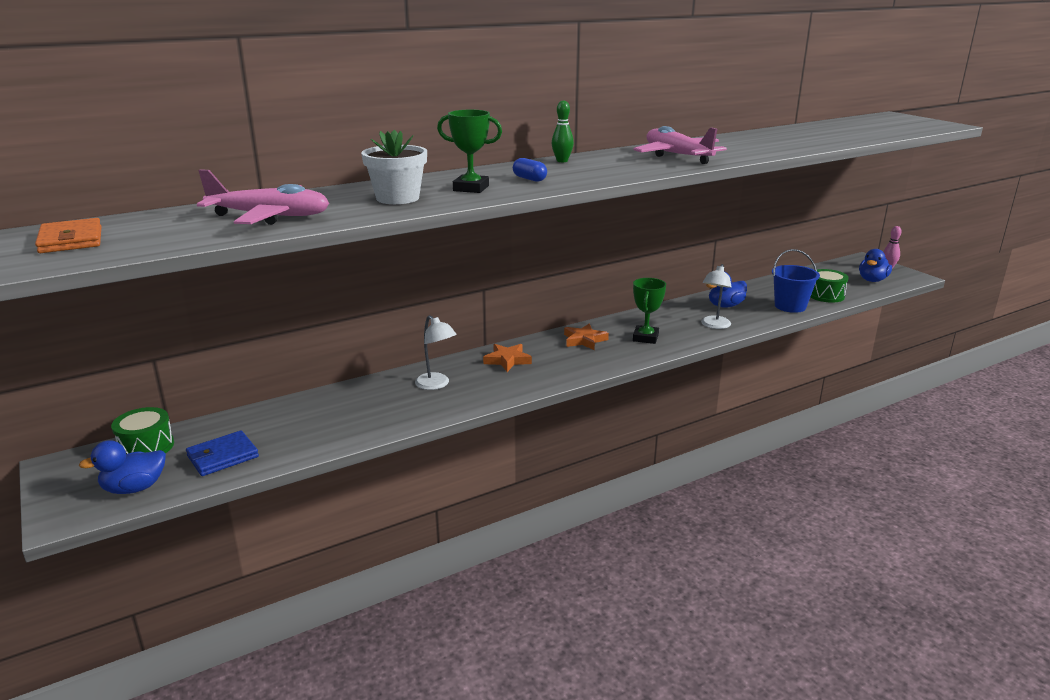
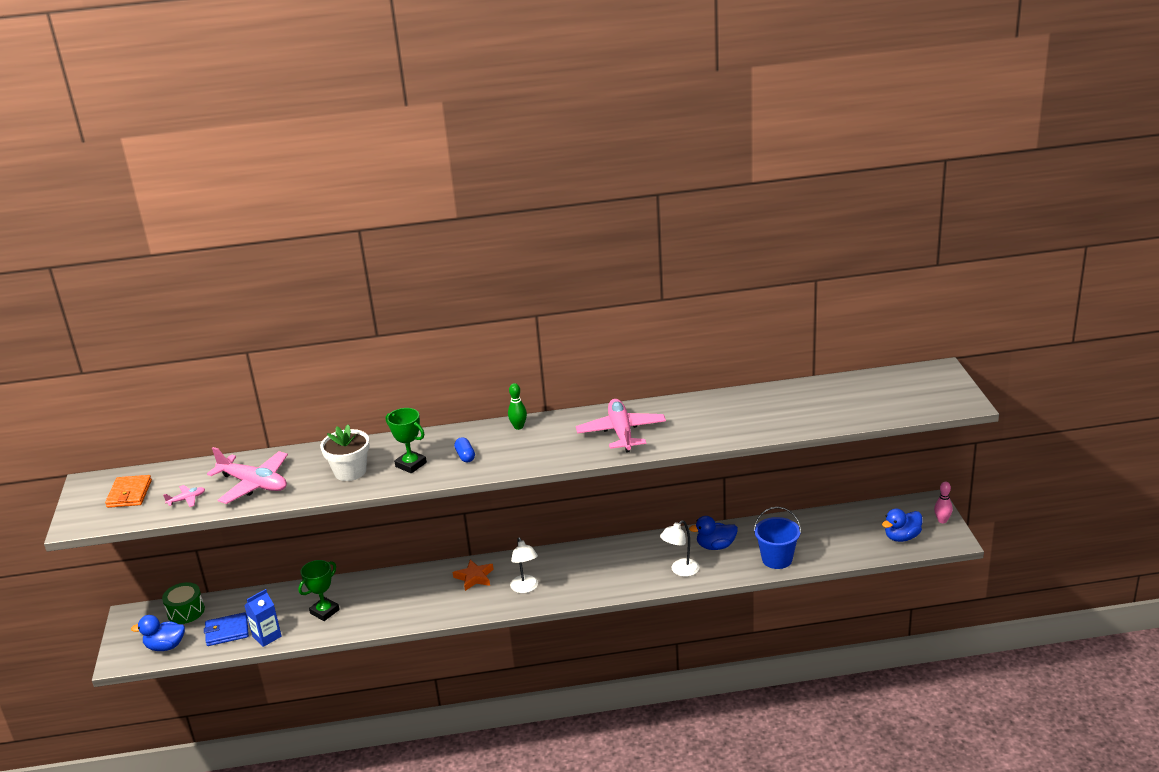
camera: 25 degrees right, 5 degrees up
white lamp [415,315,457,390] -> white lamp moved to [510,537,538,593]
orange star [564,324,609,350] -> none
green trophy [633,278,666,344] -> green trophy moved to [298,560,340,621]
green drum [810,269,849,303] -> none
none -> pink plane [163,485,205,507]
none -> blue carton [244,589,282,647]

